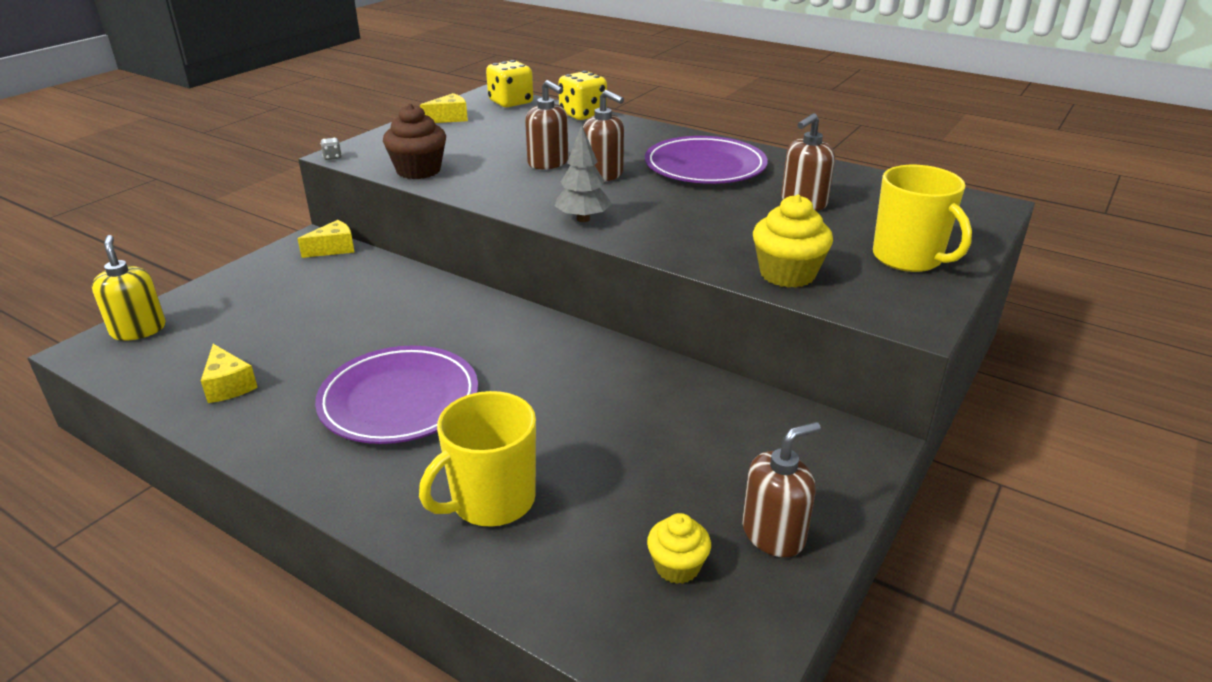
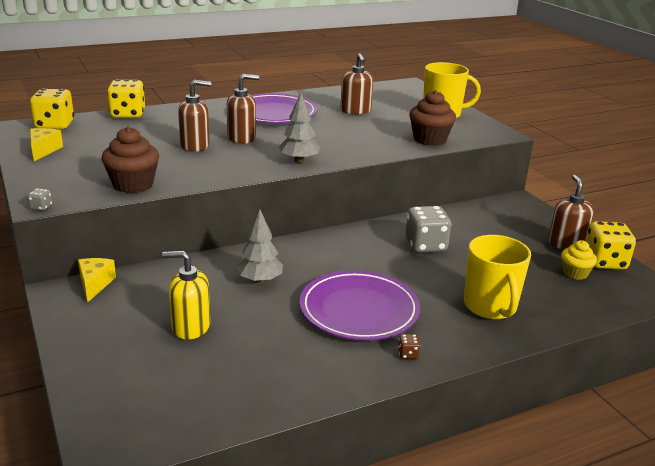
camera: 60 degrees left, 5 degrees down
yellow soap dispenser [92,235,166,341] -> yellow soap dispenser moved to [162,251,210,340]
yellow cheese [201,344,258,403] -> none
yellow cupcake [753,195,833,288] -> brown cupcake [409,90,456,146]
none -> grey tree [236,209,283,284]
none -> brown dice [398,334,421,359]
none -> grey dice [406,206,451,253]
none -> yellow dice [586,221,636,270]

